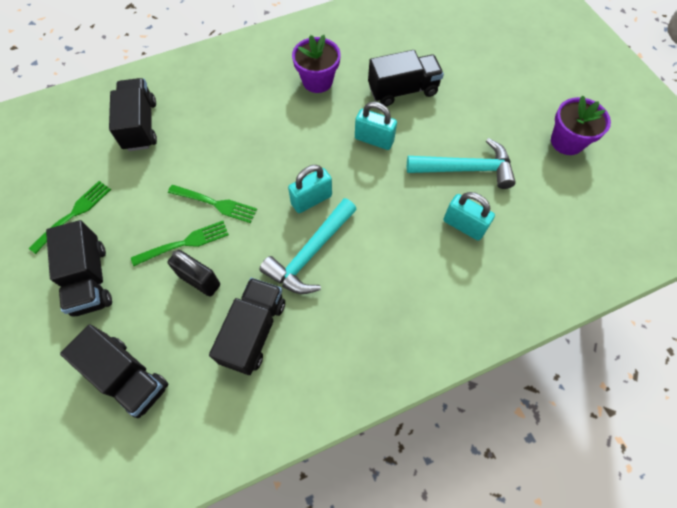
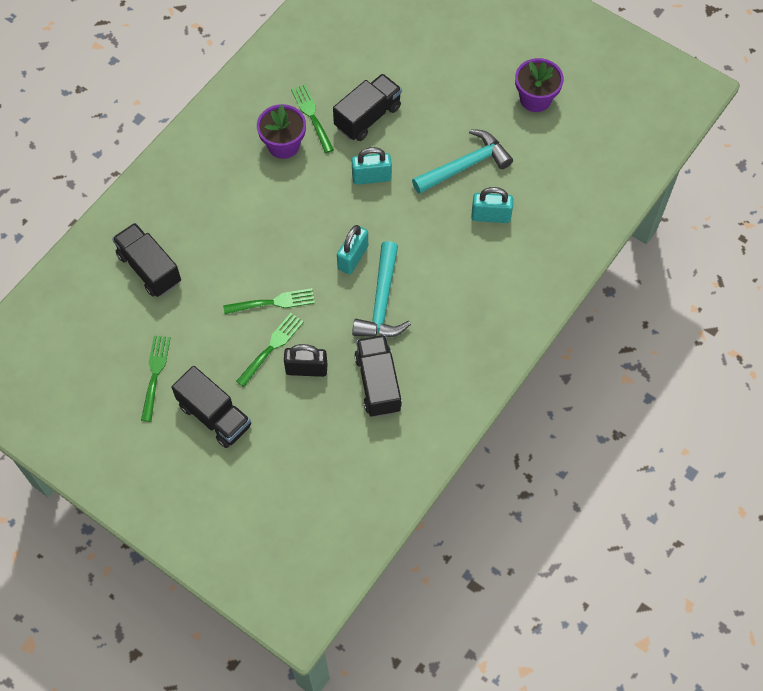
camera: 30 degrees left, 0 degrees up
black truck [60,324,168,418] -> none
none -> green fork [291,84,334,153]

